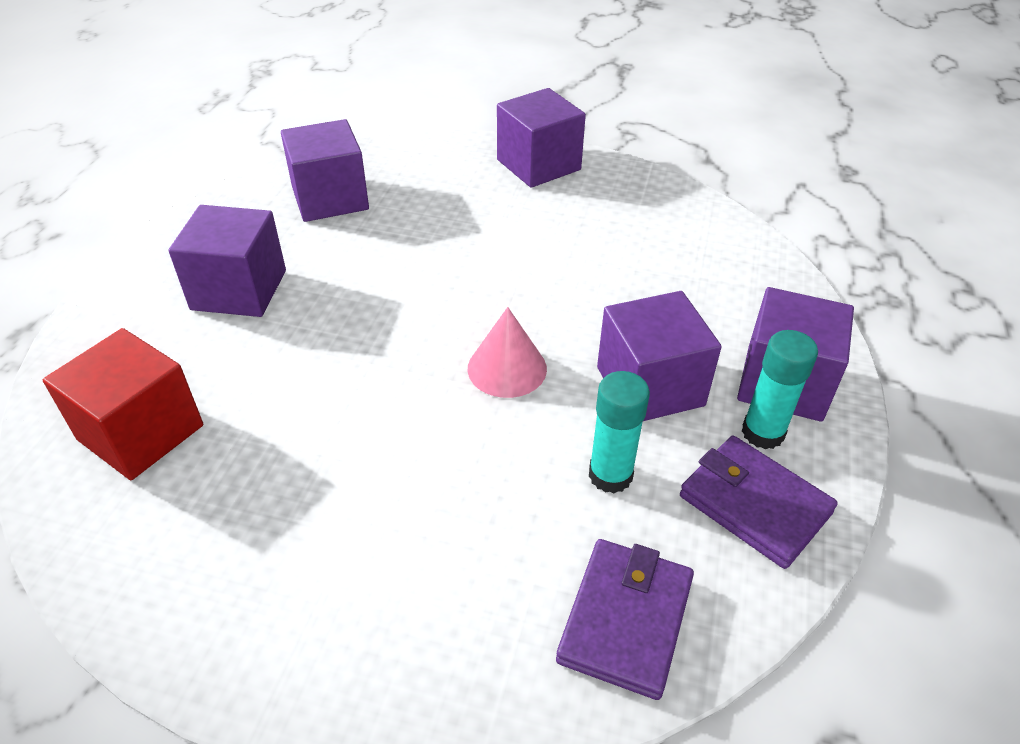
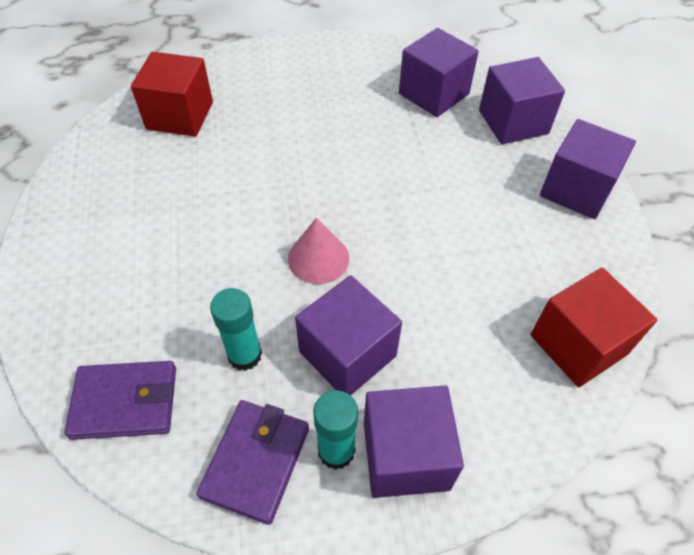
camera: 65 degrees right, 10 degrees up
purple cube [169,205,286,317] -> purple cube moved to [479,57,565,144]
none -> red cube [530,268,657,387]

